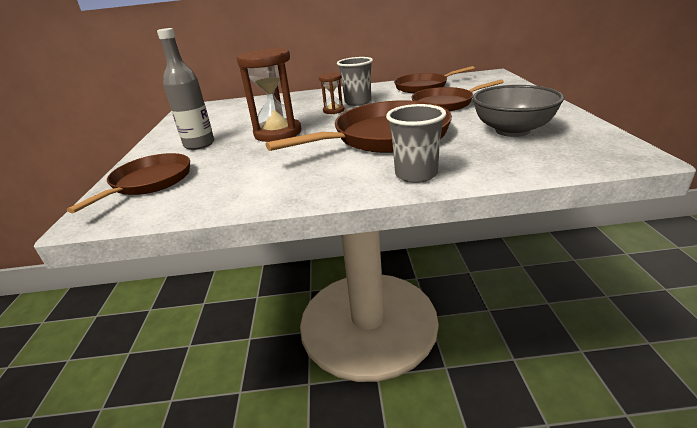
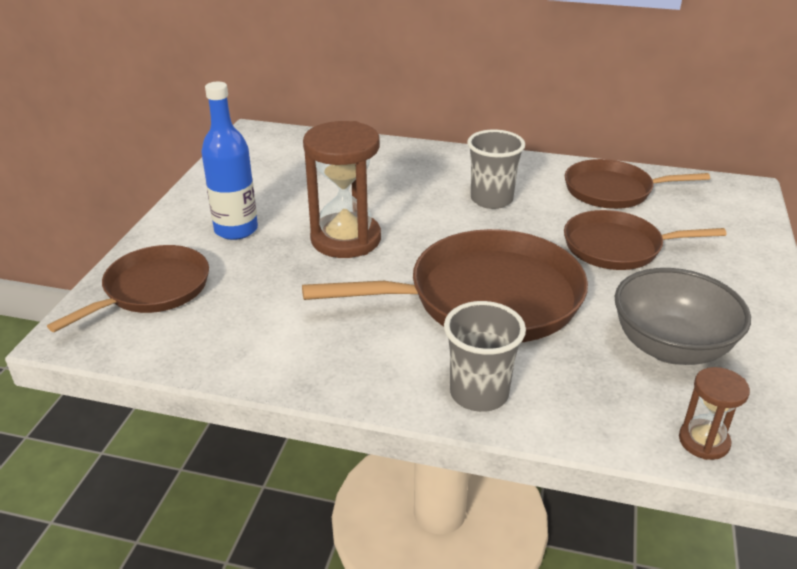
camera: 15 degrees right, 5 degrees up
grey bottle [157,28,214,150] -> blue bottle [201,82,258,240]
brown hourglass [319,73,345,114] -> brown hourglass moved to [679,367,750,460]

